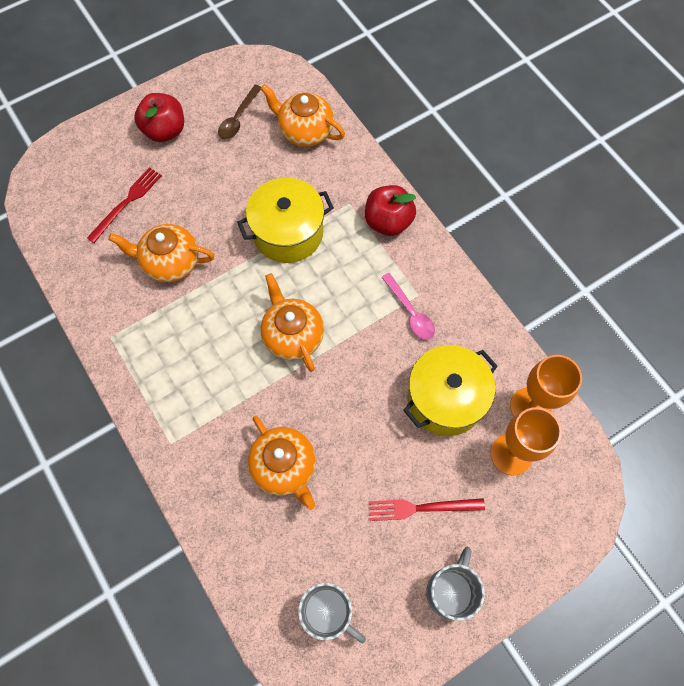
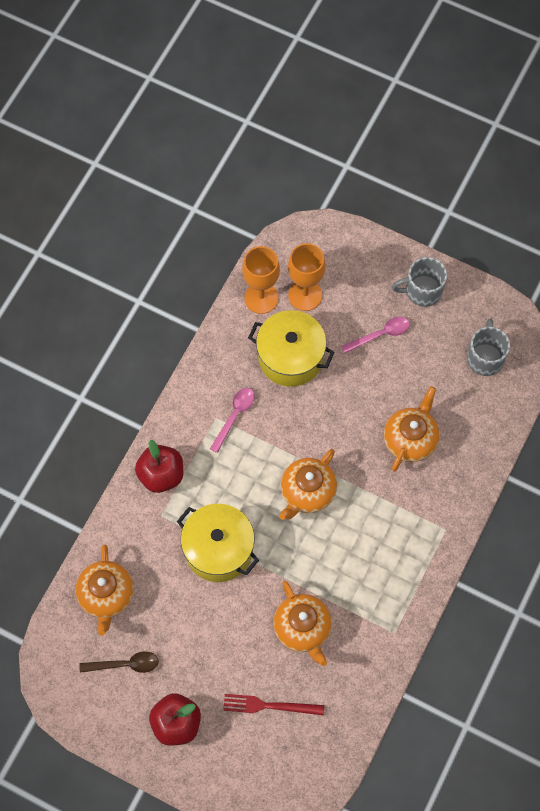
camera: 120 degrees left, 0 degrees up
red fork [368,498,485,521] -> pink spoon [341,317,410,353]

